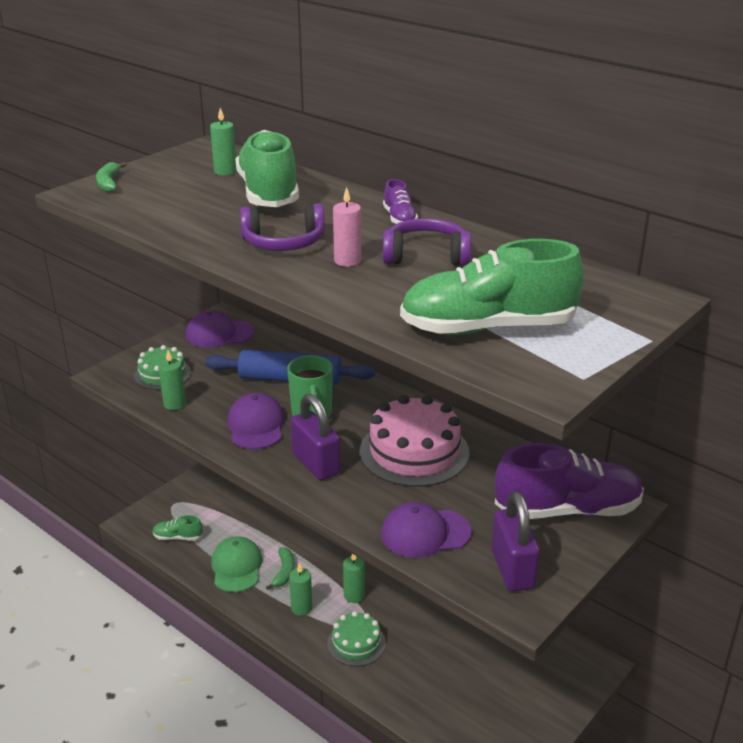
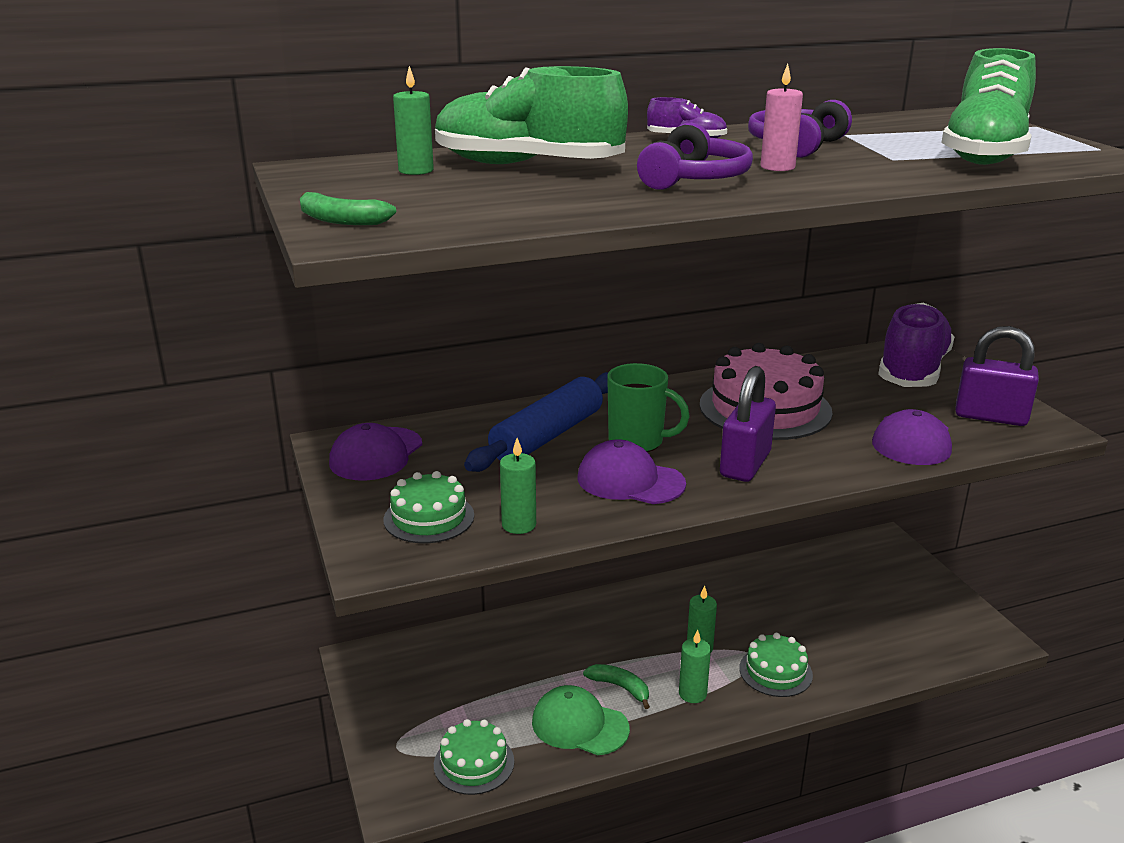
camera: 60 degrees left, 5 degrees down
green shoe [153,515,203,541] -> green cake [434,719,514,795]
purple padlock [291,394,341,480] -> purple padlock turned 60 degrees counterclockwise [720,366,776,482]

